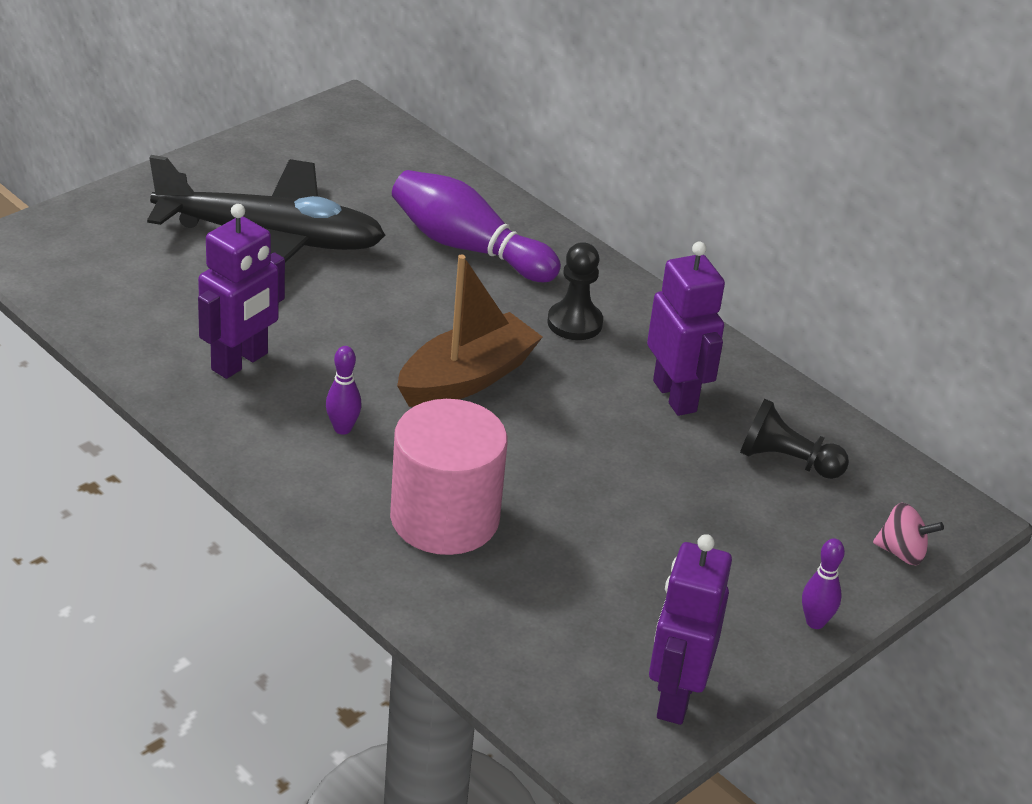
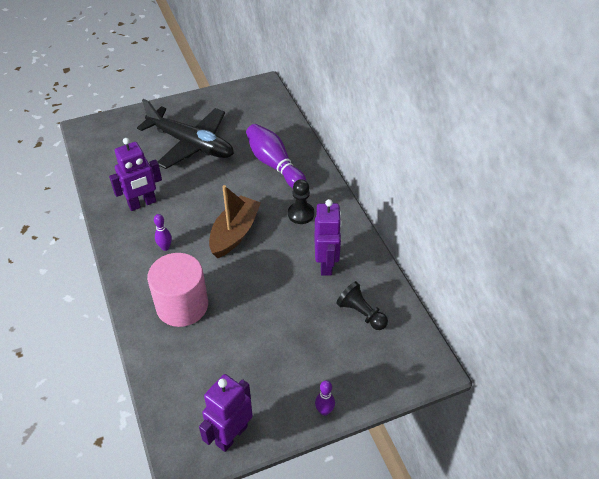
camera: 25 degrees right, 10 degrees up
brown boat [397,254,543,407] -> brown boat turned 45 degrees counterclockwise [209,185,261,258]
pink spinning top [873,503,944,565] -> none

